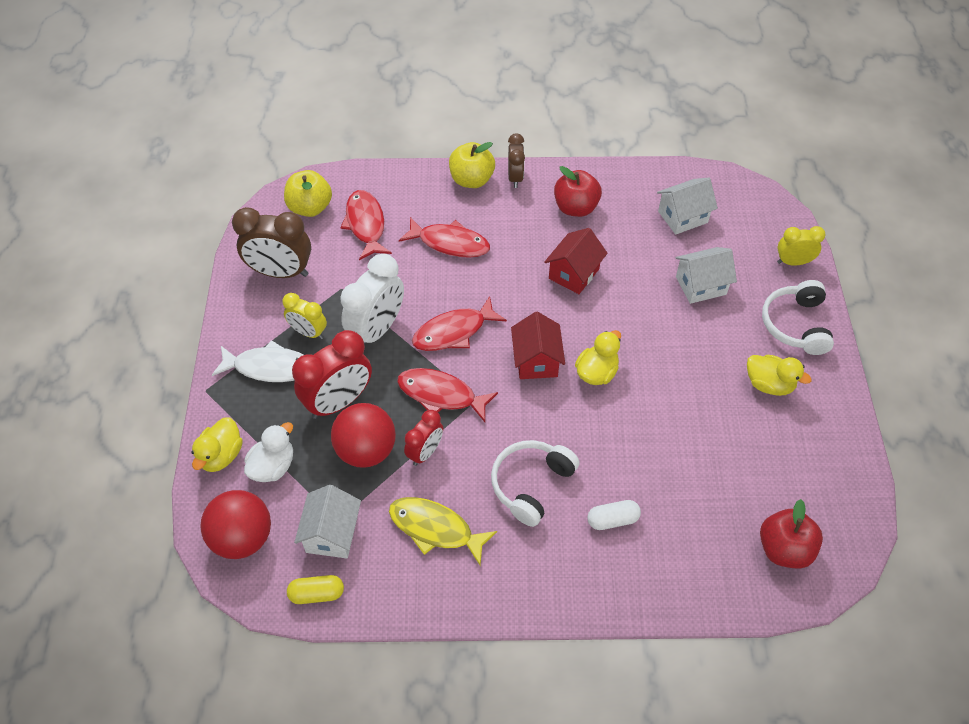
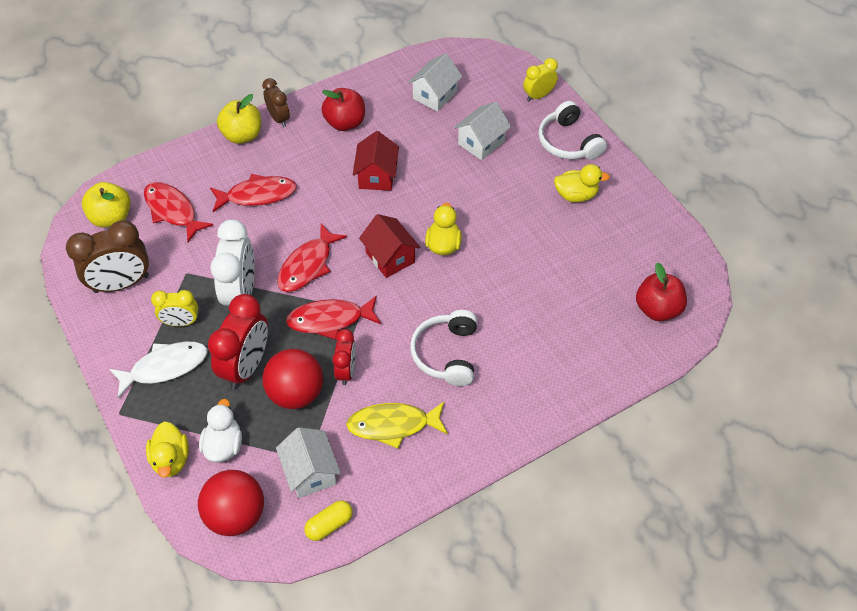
camera: 30 degrees left, 0 degrees up
white capsule [587,500,641,530] -> none

